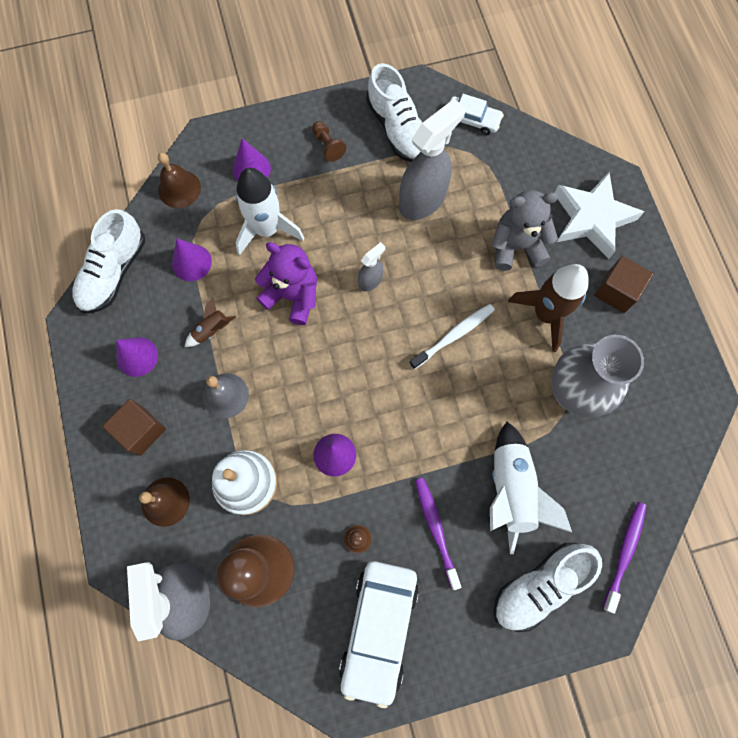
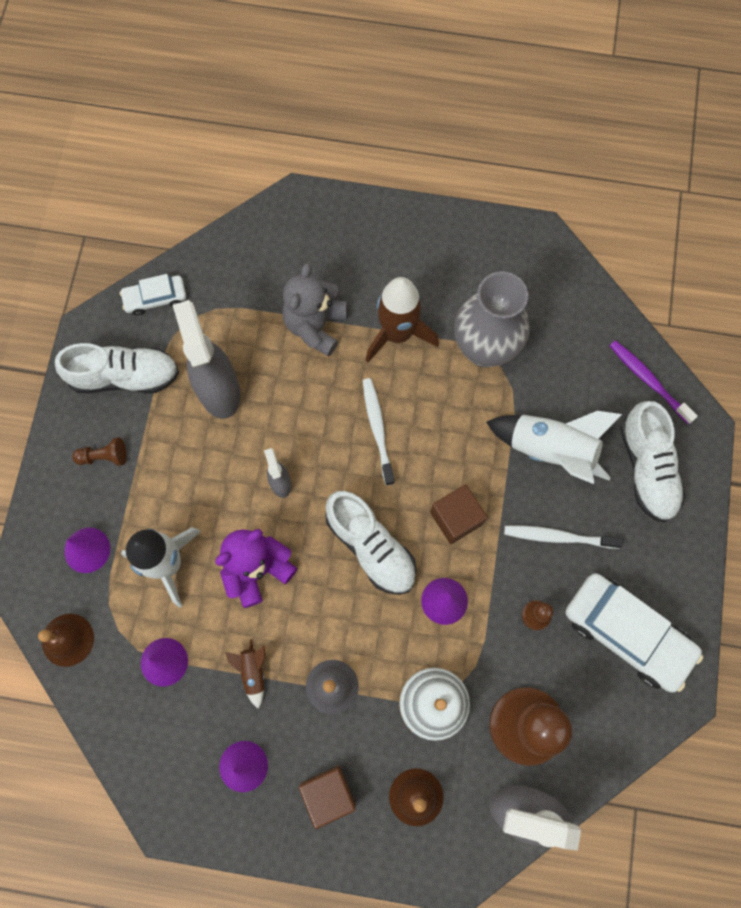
camera: 65 degrees left, 0 degrees up
white shoe [72,209,145,313] -> white shoe moved to [325,491,416,595]
purple toothbrush [415,478,461,590] -> white toothbrush [504,525,623,549]
white car [450,94,504,135] -> white car turned 150 degrees counterclockwise [120,274,186,315]
white star [555,172,644,259] -> none
brown cube [594,256,653,313] -> brown cube moved to [430,484,487,544]

